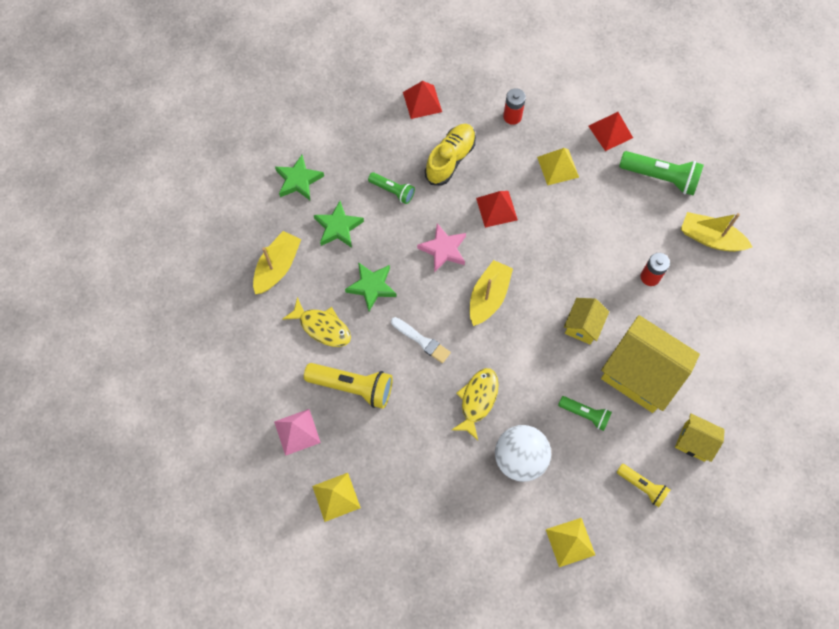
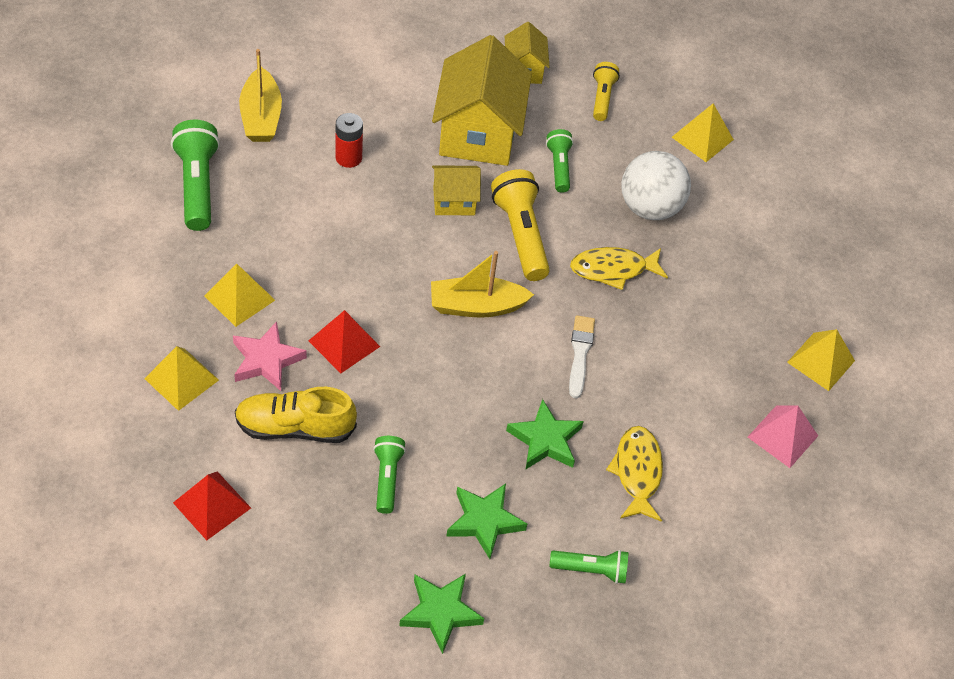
camera: 125 degrees left, 15 degrees down
yellow boat [253,231,301,294] -> green flashlight [549,550,629,584]
yellow flashlight [304,363,393,409] -> yellow flashlight moved to [491,169,550,281]
pink star [417,223,466,273] -> pink star moved to [233,322,307,391]
red battery [503,88,526,125] -> yellow pyramid [144,346,219,411]
red pyramid [588,112,633,151] -> none

